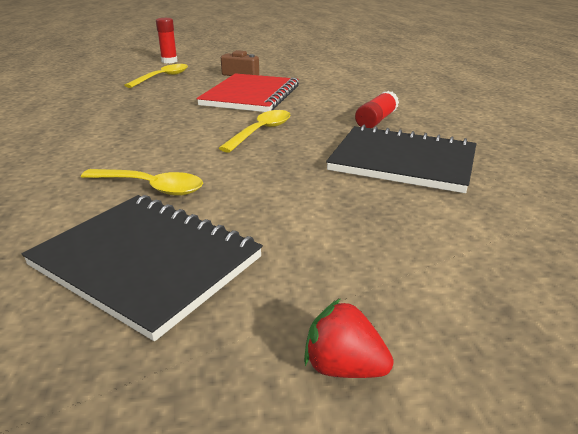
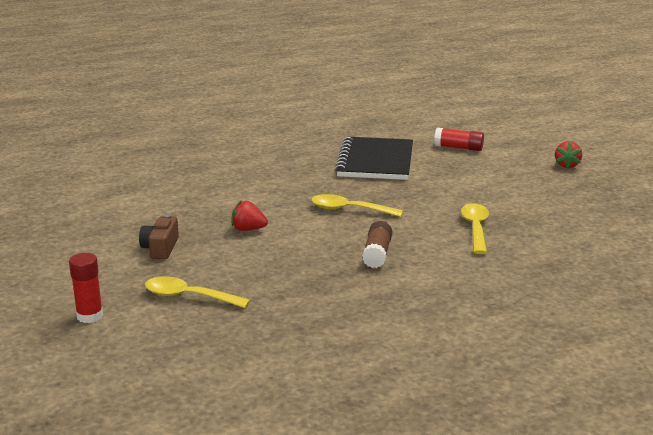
camera: 105 degrees left, 5 degrees down
black notebook [22,195,263,341] -> none
red notebook [197,73,299,112] -> red strawberry [232,201,268,231]
red glue stick [355,91,399,128] -> red glue stick moved to [434,128,484,151]
none -> brown glue stick [362,221,392,268]

